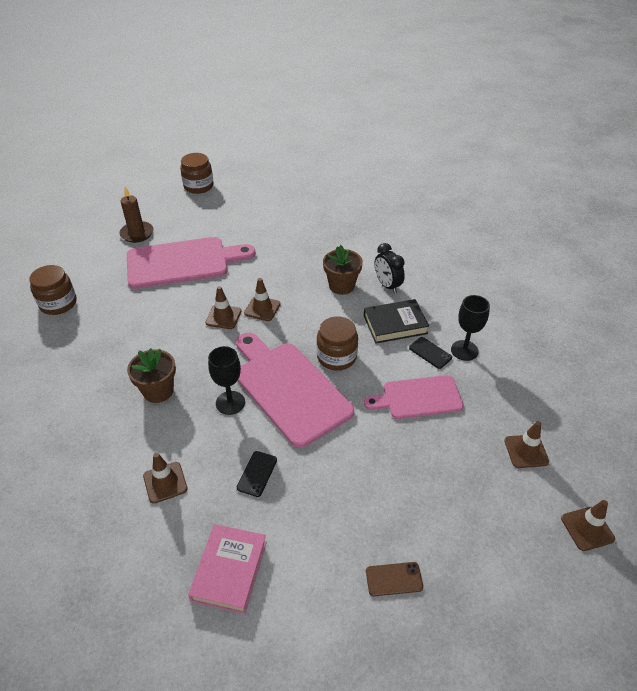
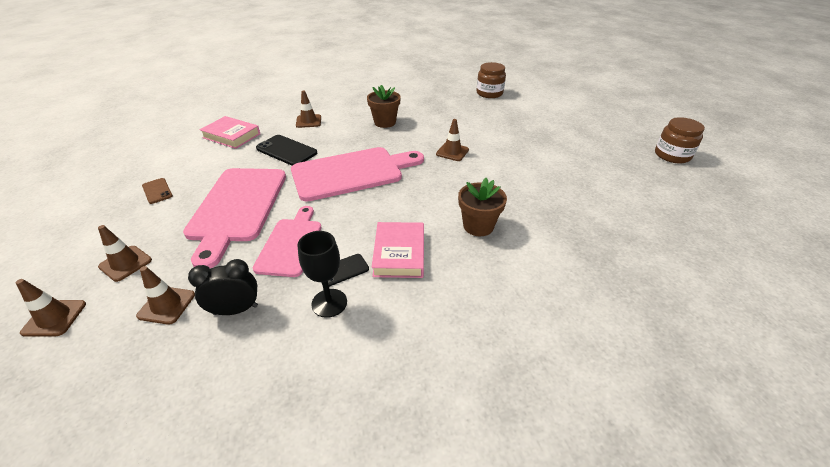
camera: 105 degrees right, 5 degrees down
brown candle [119,187,154,243] -> none
pink cutting board [127,237,255,289] -> pink cutting board moved to [183,168,286,268]
black goblet [208,346,245,415] -> none
black phone [237,451,277,497] -> black phone [256,135,317,166], size x1.72
brown traffic cone [244,278,281,321] -> brown traffic cone moved to [98,225,152,282]
brown jar [317,316,358,370] -> none
black book [364,299,429,344] -> pink book [371,222,424,278]
brown phone [366,562,423,596] -> brown phone turned 45 degrees counterclockwise [142,178,173,204]
black clock [375,243,405,294] -> black clock moved to [188,259,258,315]

